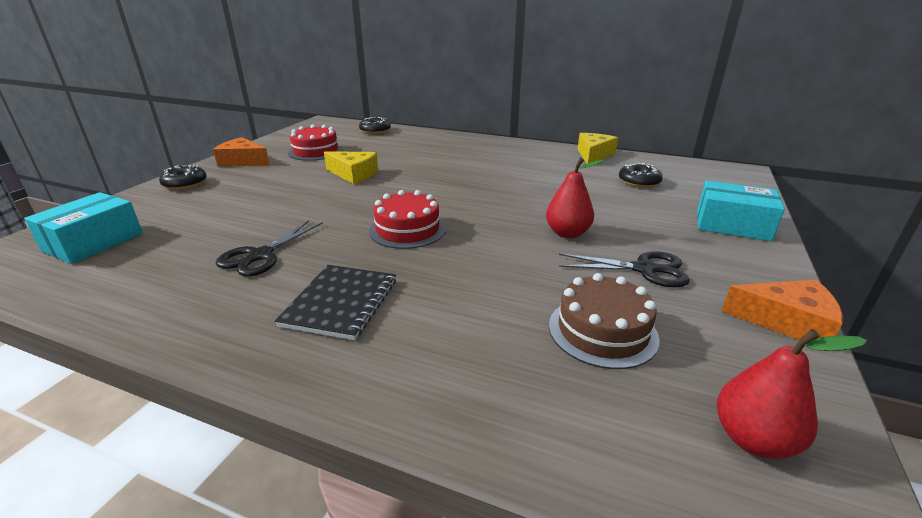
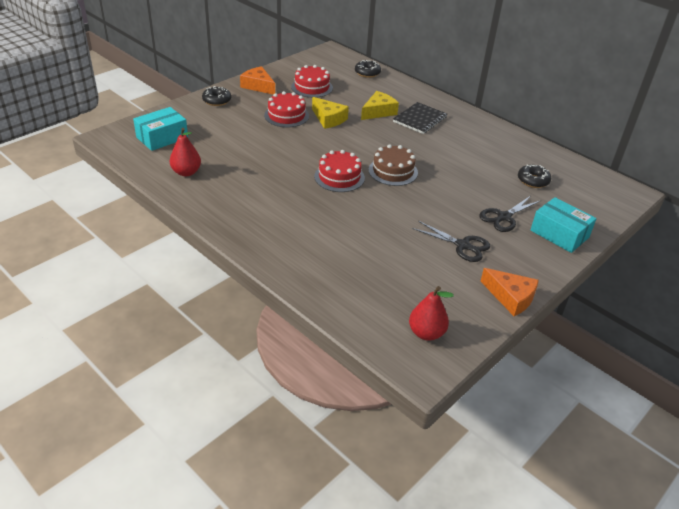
camera: 20 degrees right, 10 degrees up
black scissors [215,220,323,276] -> black scissors moved to [479,196,540,232]
black notebook [275,265,396,340] -> black notebook moved to [393,102,447,134]
red pear [546,157,604,238] -> red pear moved to [170,128,201,176]
brown cake [549,273,660,369] -> brown cake moved to [369,144,418,186]
yellow cheese [578,133,618,164] -> yellow cheese moved to [361,91,399,120]
none -> red cake [264,91,309,127]

